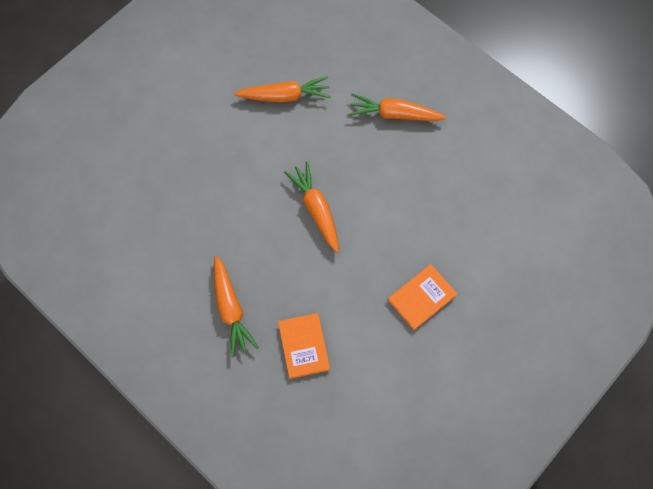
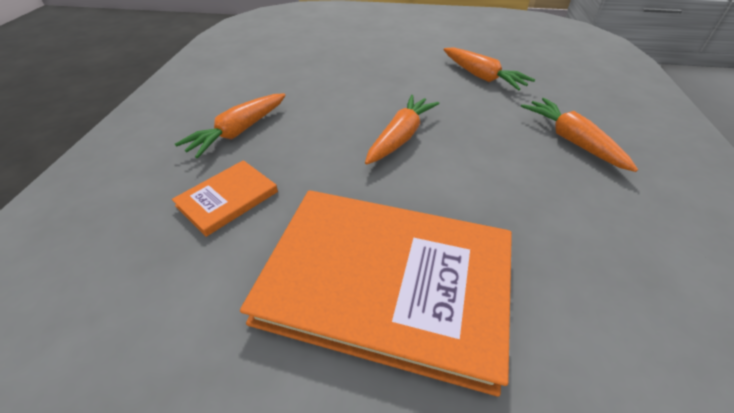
camera: 55 degrees right, 25 degrees down
orange book [388,264,457,330] -> orange book [240,190,512,396], size x2.25

